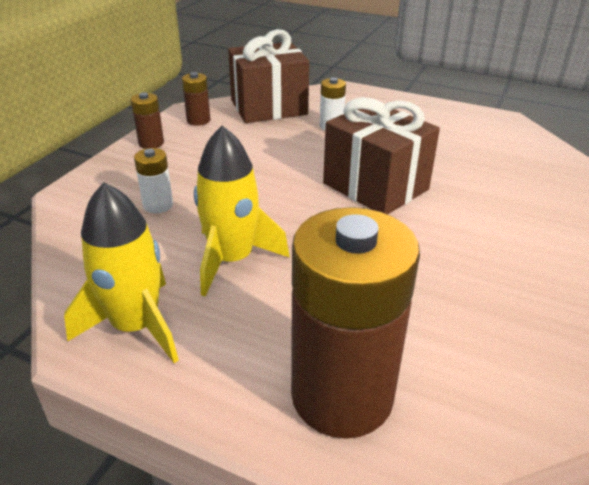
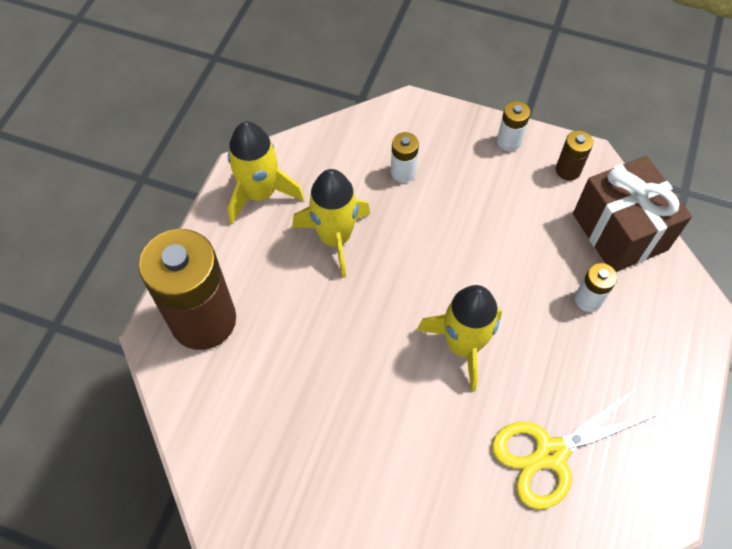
camera: 85 degrees right, 25 degrees up
brown battery [131,92,164,149] -> white battery [497,101,530,151]
brown gift [323,97,440,215] -> yellow rocket [417,285,502,392]
none -> yellow scissors [492,389,657,510]

